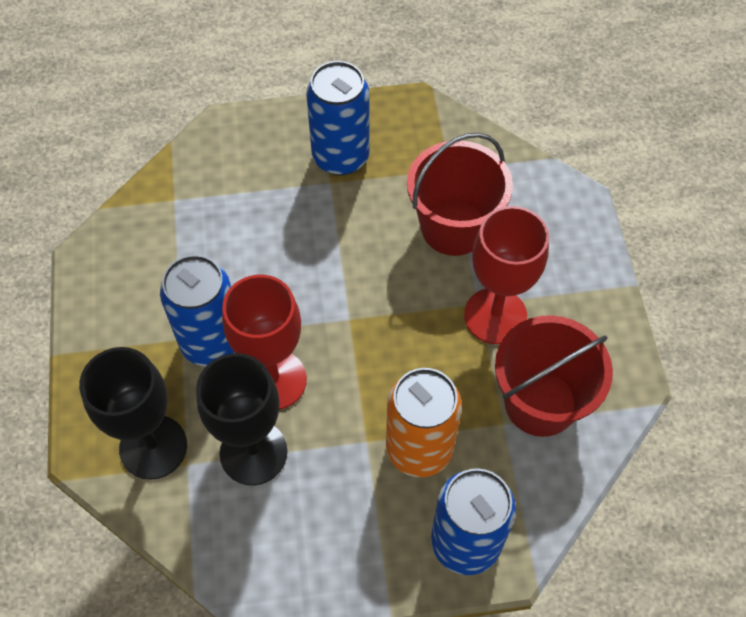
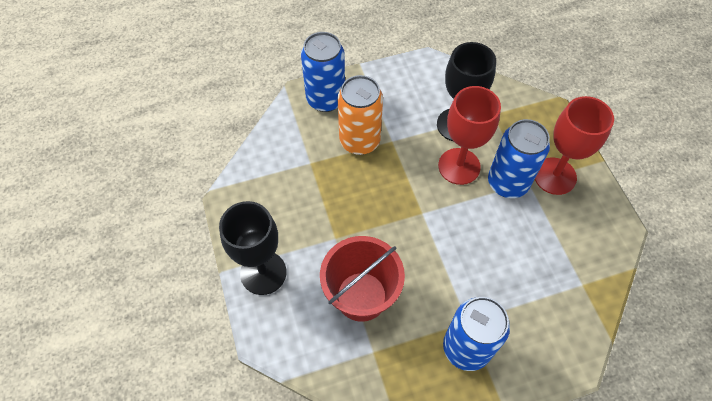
camera: 170 degrees right, 0 degrees up
black goblet [79,347,187,480] -> black goblet moved to [219,201,287,295]
red goblet [464,206,549,344] -> red goblet moved to [535,96,614,195]
red bucket [495,315,613,437] -> none

